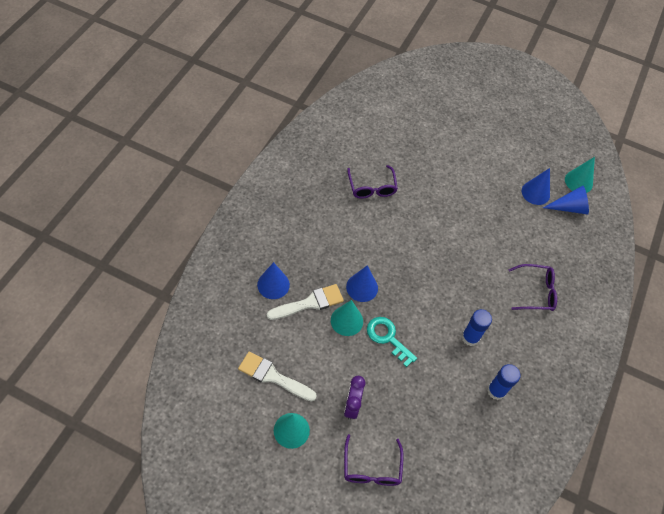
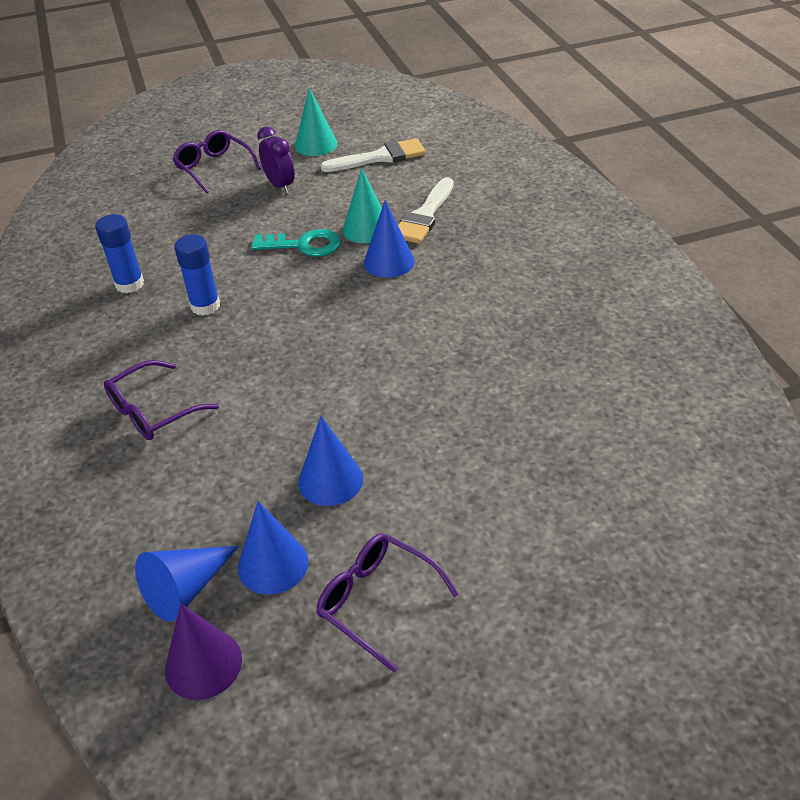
camera: 145 degrees right, 15 degrees down
blue cone [257,262,290,299] -> blue cone moved to [298,416,363,506]
purple glasses [347,165,398,199] -> purple glasses moved to [316,533,459,672]
turquoise cone [565,157,595,193] -> purple cone [165,603,242,700]

